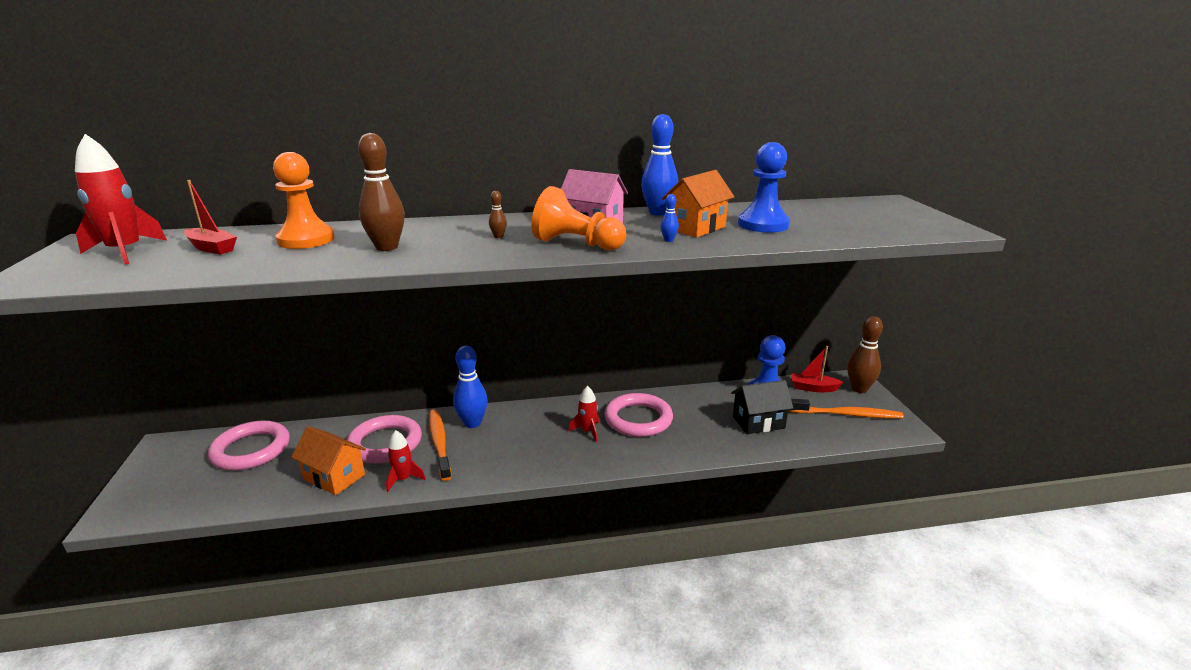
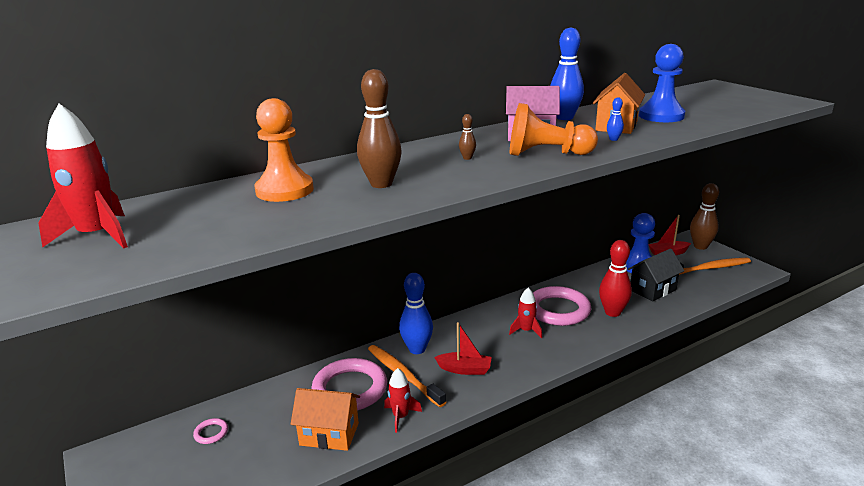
camera: 20 degrees left, 0 degrees up
red boat [184,180,237,255] -> red boat moved to [434,322,492,375]
pink ring [208,420,290,470] -> pink ring [193,418,228,444], size x0.41
none -> red bowling pin [599,240,632,317]

